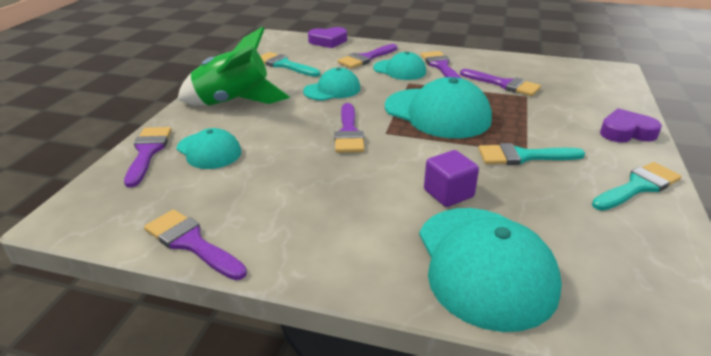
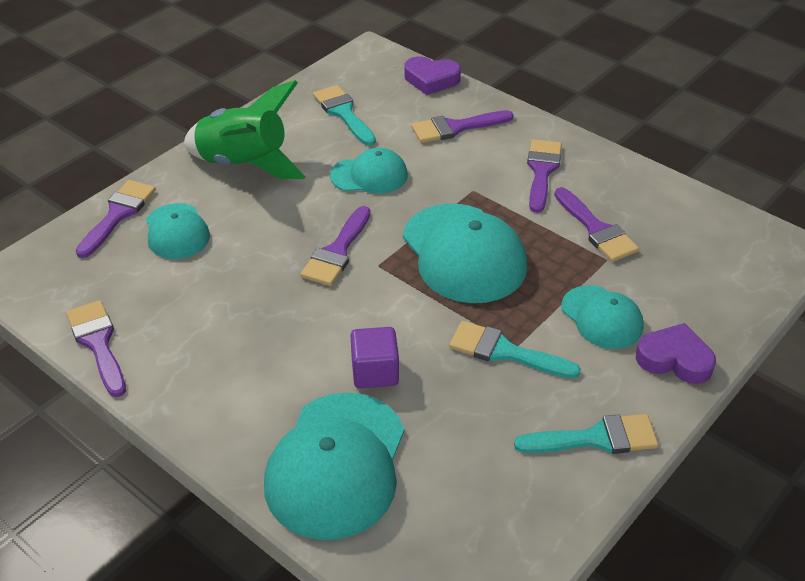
camera: 25 degrees right, 10 degrees up
turquoise cap [373,52,426,80] -> turquoise cap moved to [561,285,644,349]

